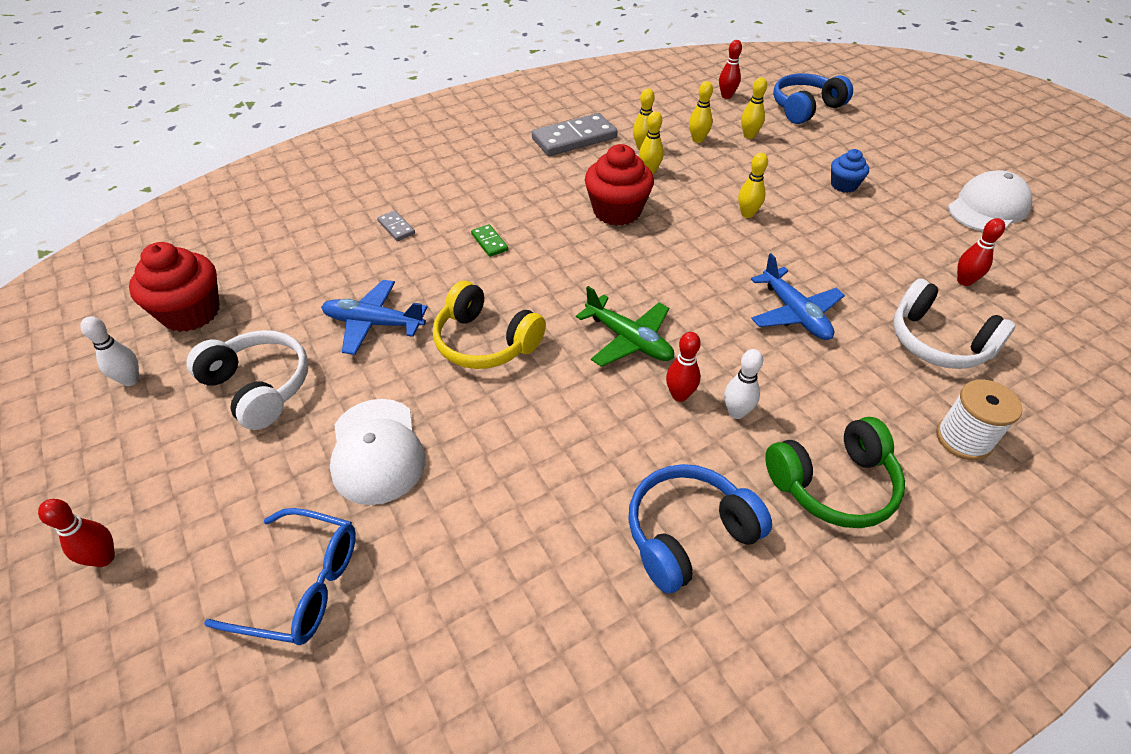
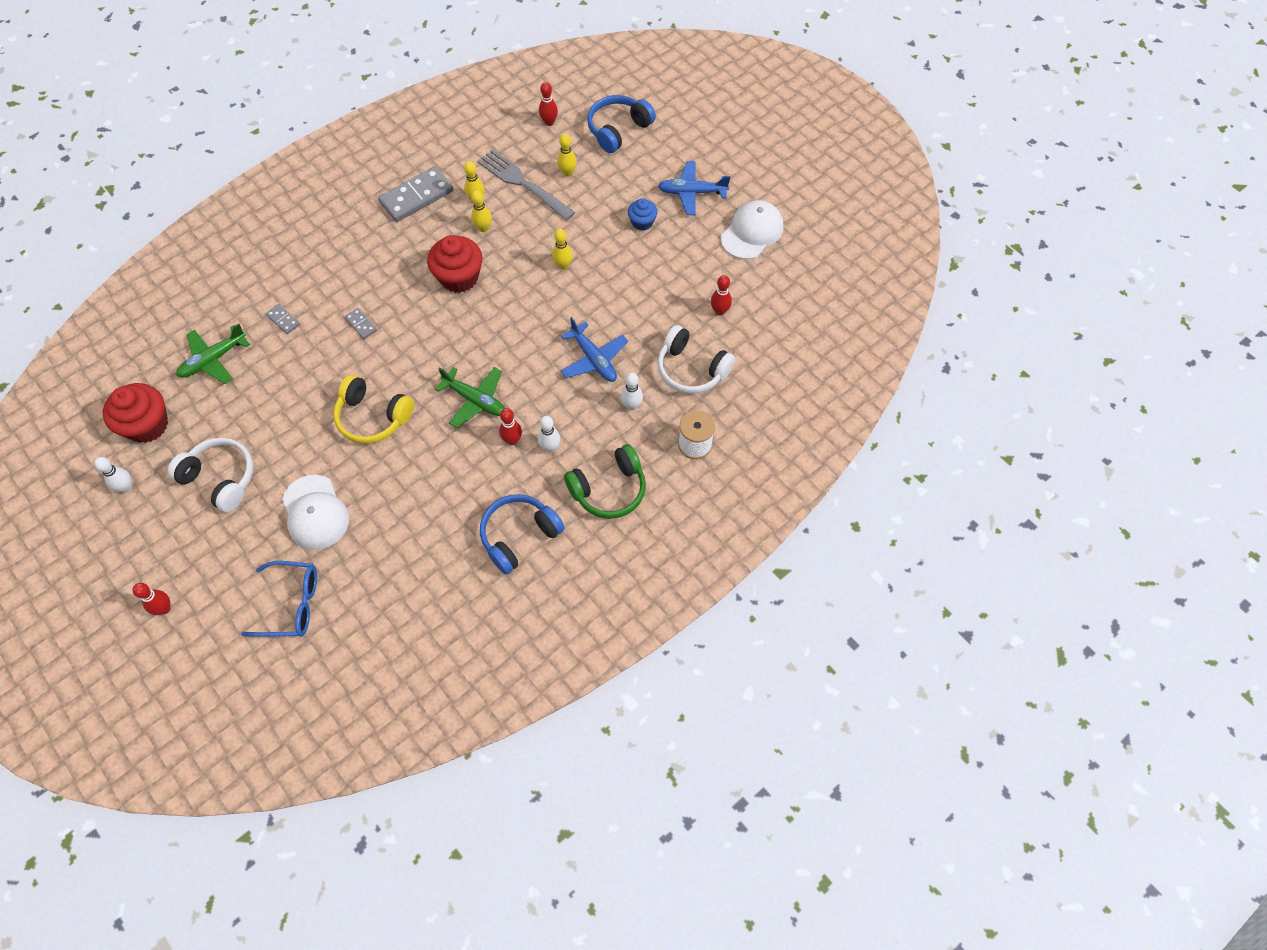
camera: 10 degrees left, 15 degrees up
blue plane [321,280,428,355] -> blue plane moved to [658,161,730,215]
green domino [471,224,508,257] -> grey domino [345,308,377,339]
yellow bowling pin [689,81,713,143] -> grey fork [477,149,575,221]
none -> green plane [176,323,250,384]
none -> white bowling pin [621,372,643,410]

